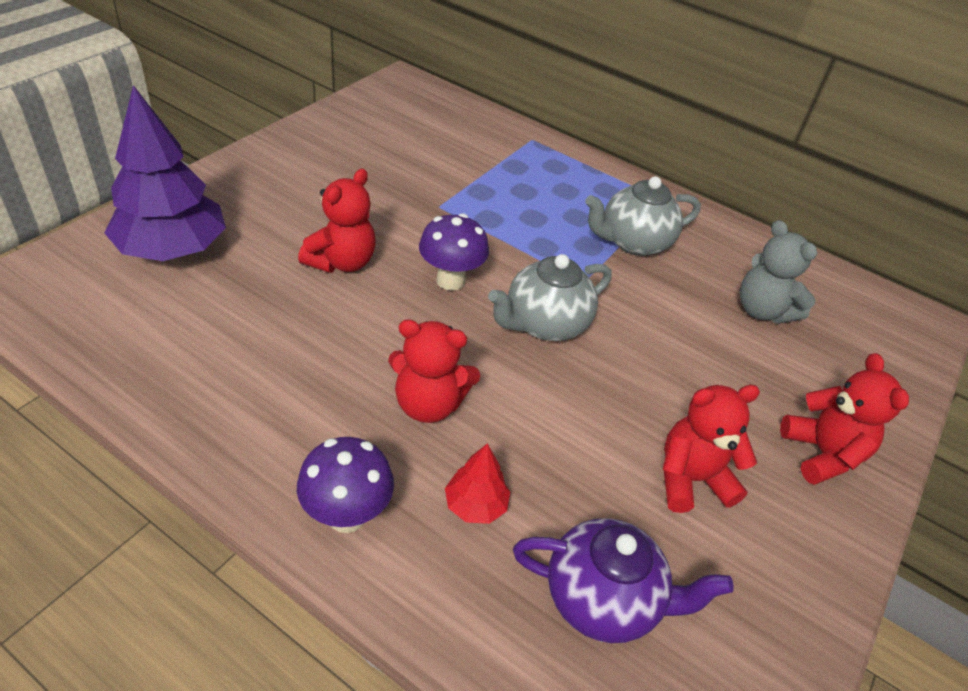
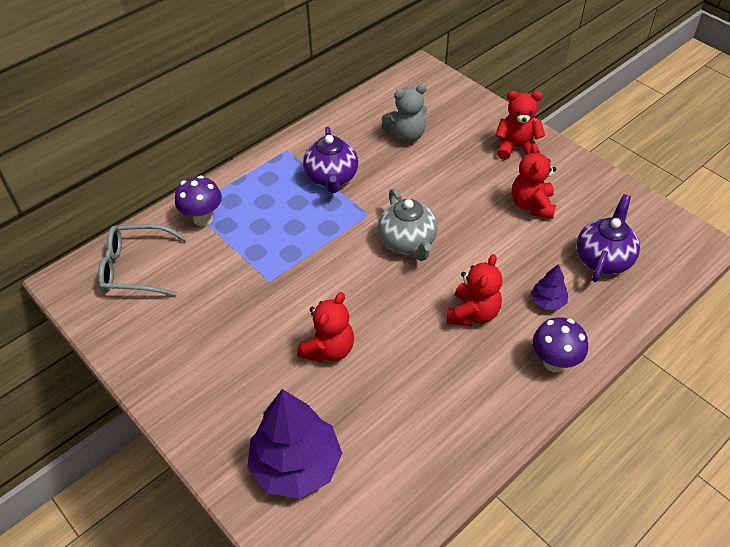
camera: 70 degrees left, 5 degrees up
red teddy bear [298,169,376,273] -> red teddy bear turned 75 degrees clockwise [297,292,354,363]
purple mushroom [419,213,489,291] -> purple mushroom moved to [175,176,222,226]
red tree [445,443,510,524] -> purple tree [531,264,568,310]
grey teapot [585,176,701,256] -> purple teapot [303,127,358,193]
none -> grey glasses [98,224,187,296]

